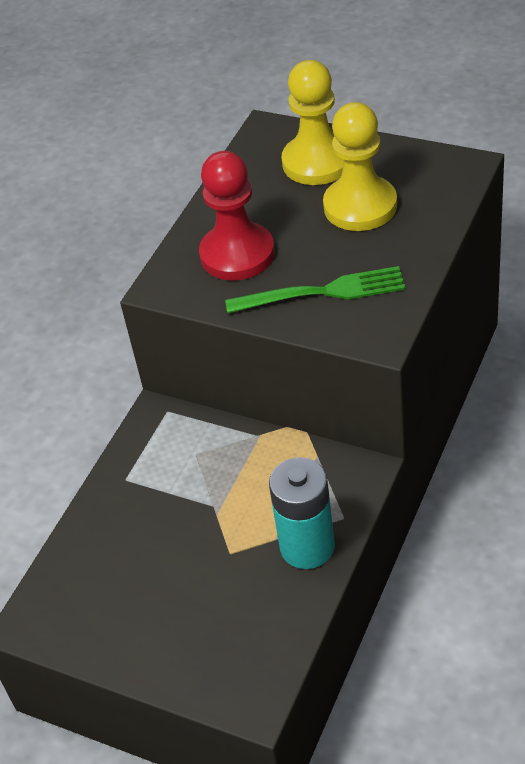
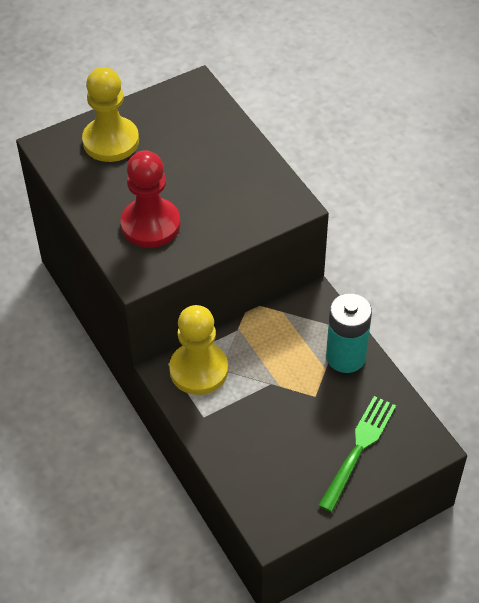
camera: 60 degrees left, 5 degrees up
green fork [225,266,406,313] -> green fork moved to [318,396,396,512]
yellow pawn [323,102,397,231] -> yellow pawn moved to [169,305,228,395]

